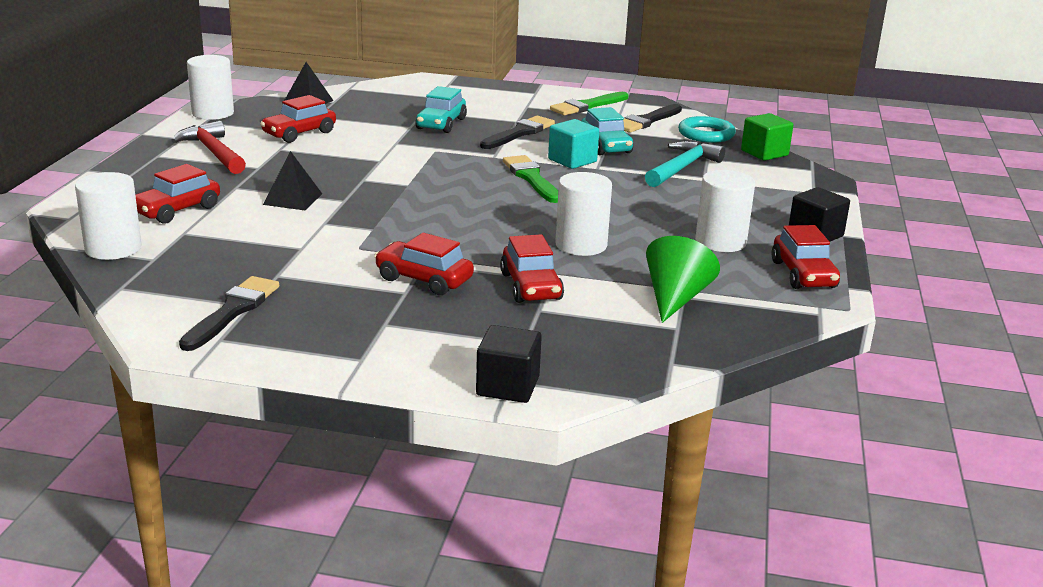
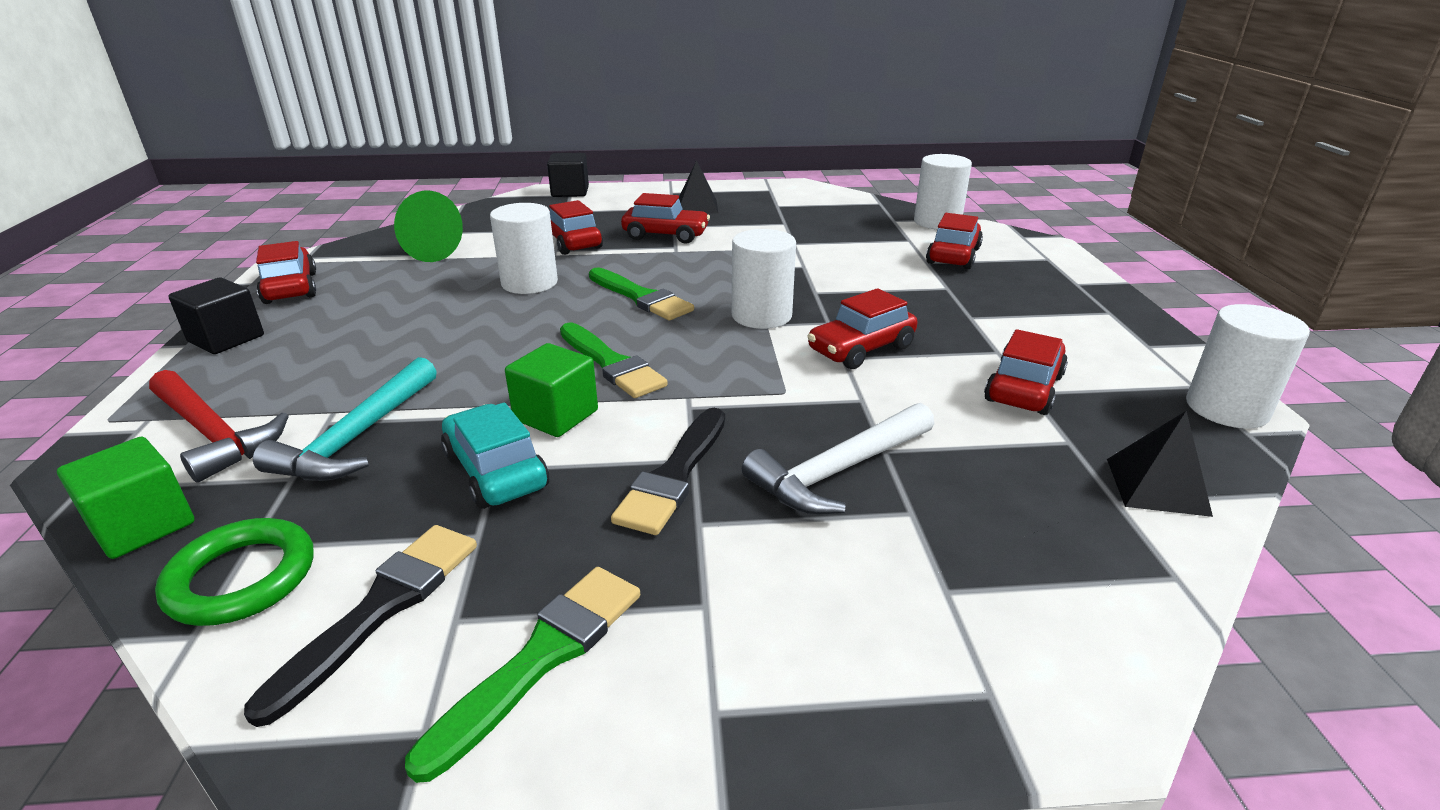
camera: 165 degrees right, 5 degrees up
red hammer [171,121,246,174] -> red hammer moved to [149,370,289,483]
black brush [179,276,279,351] -> none
black pyramid [263,151,322,210] -> black pyramid moved to [679,160,718,214]
turquoise car [415,86,467,133] -> white hammer [742,403,934,515]
turquoise cube [548,119,599,169] -> green cube [505,343,598,437]
turquoise ring [678,116,736,143] -> green ring [155,518,314,626]
white cylinder [695,170,755,252] -> white cylinder moved to [732,229,796,329]
none -> green brush [589,268,694,320]
none -> red car [807,288,917,369]

